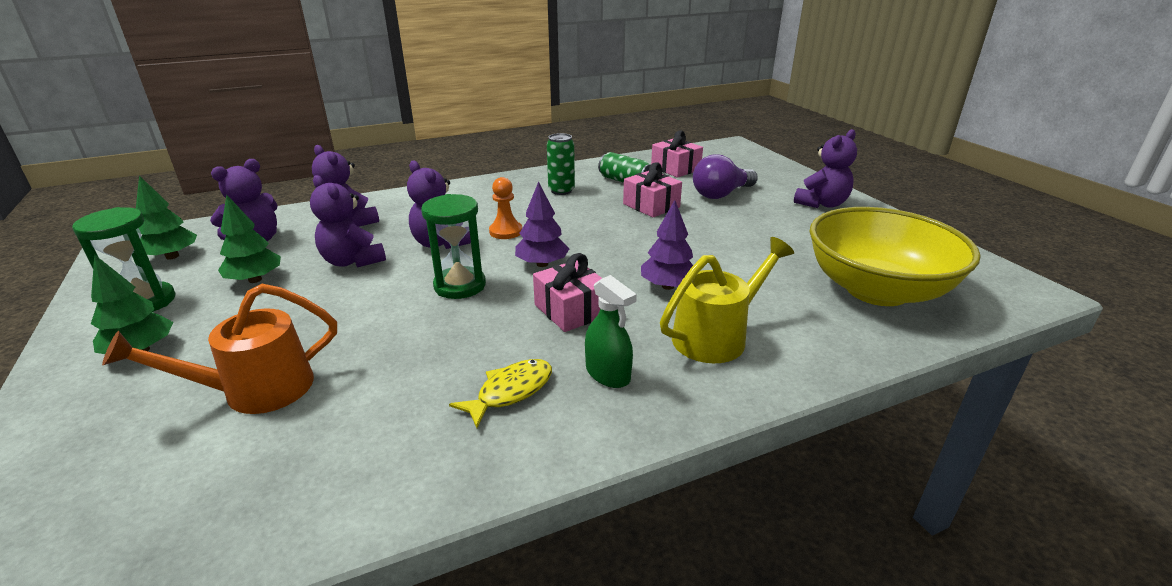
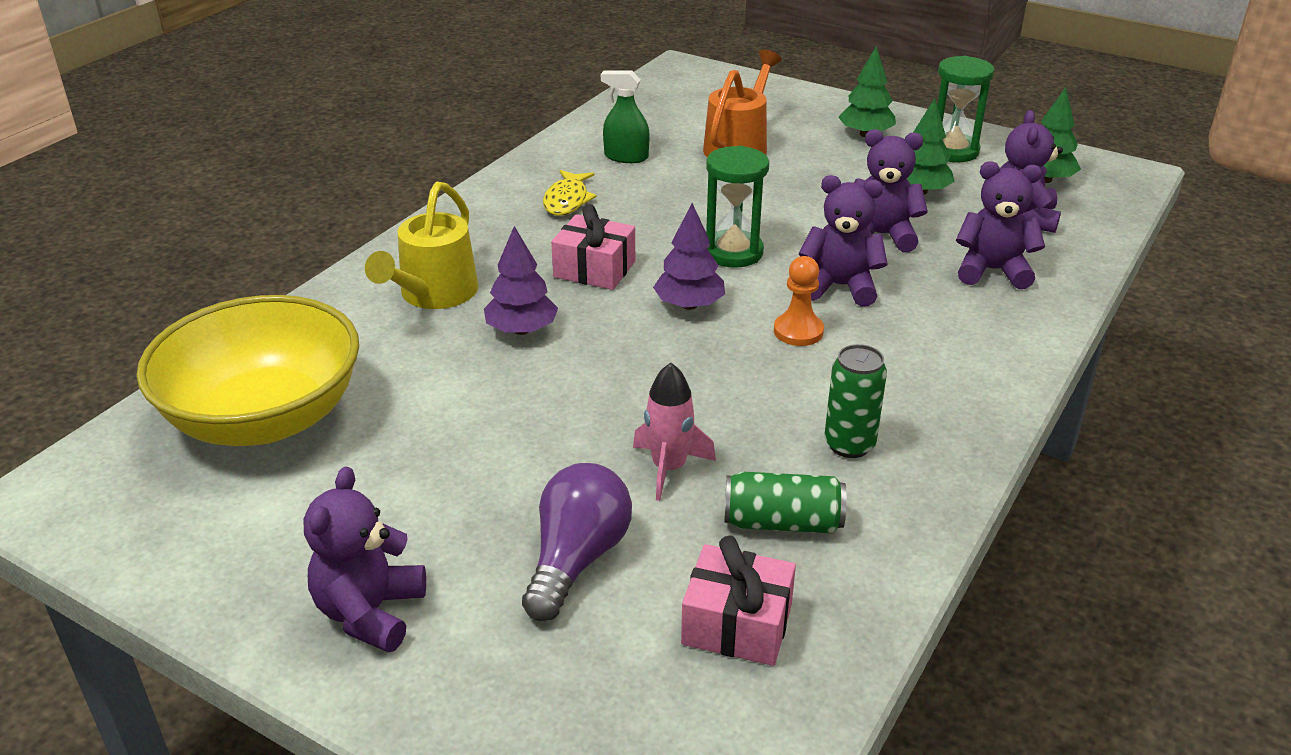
camera: 145 degrees right, 5 degrees up
green spray bottle [585,275,637,388] -> green spray bottle moved to [601,71,650,163]
pink gift [623,162,682,217] -> pink rocket [633,363,716,501]

